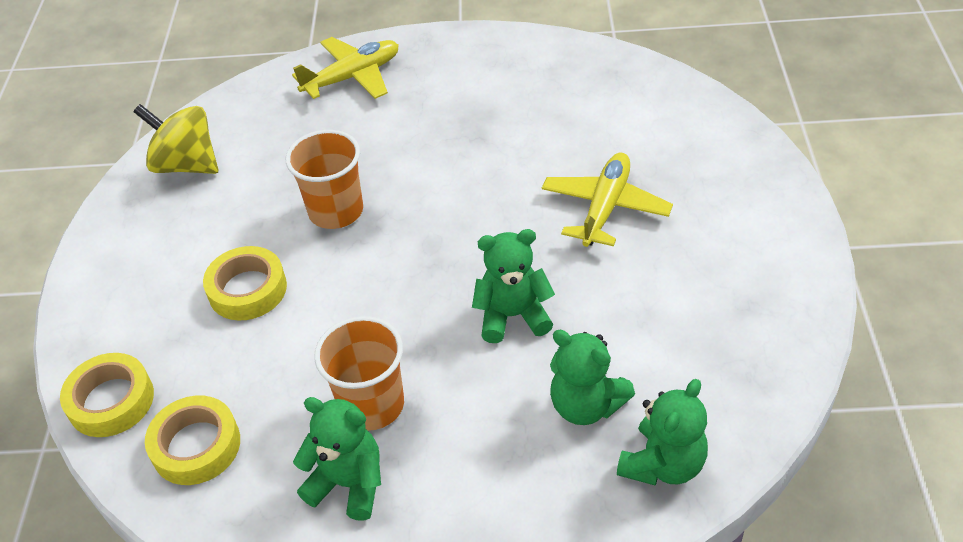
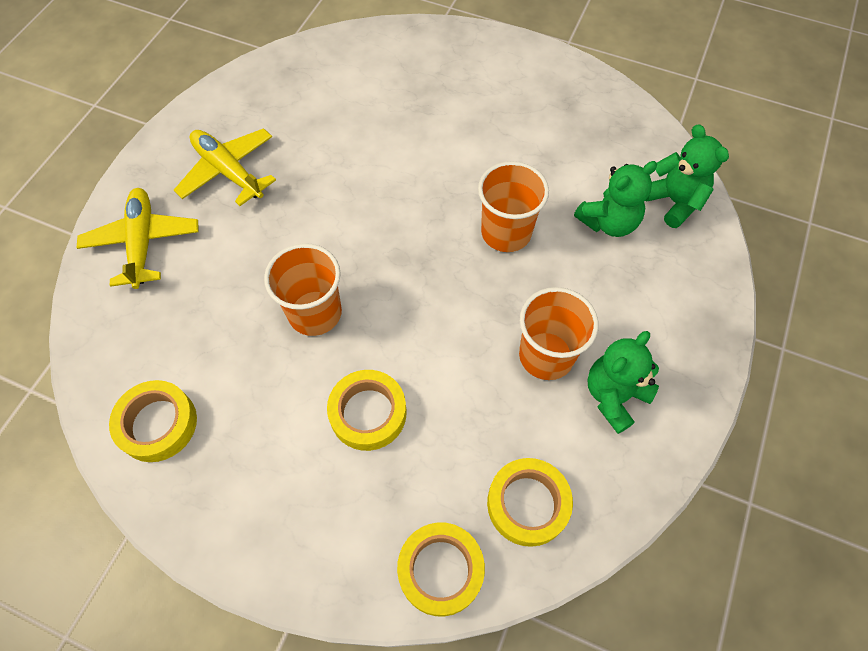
camera: 70 degrees left, 15 degrees up
yellow spinning top [133,104,219,174] -> yellow tape [109,380,197,462]
green teddy bear [472,229,555,343] -> orange cup [478,161,549,252]
yellow plane [542,153,673,247] -> yellow plane moved to [174,128,276,206]

